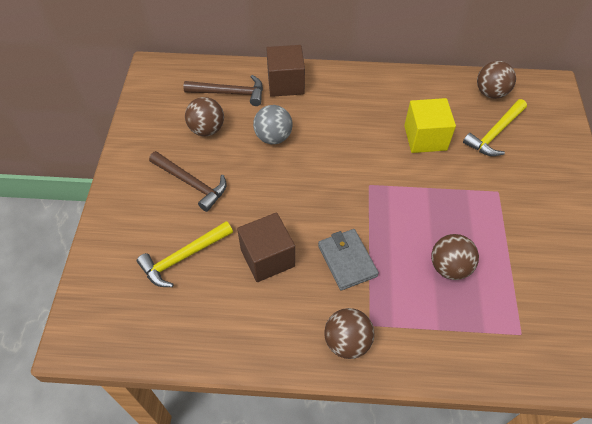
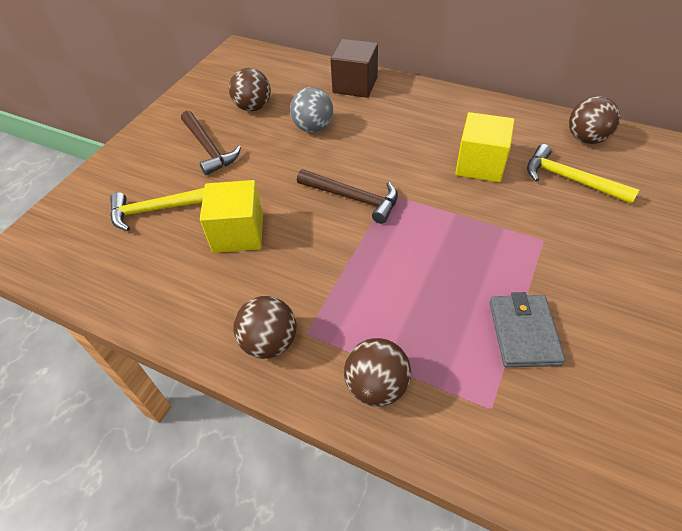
camera: 25 degrees right, 5 degrees down
brown hammer [183,75,263,106] -> brown hammer moved to [297,169,398,224]
brown cube [237,212,295,282] -> yellow cube [200,180,263,253]
grey wallet [318,229,379,290] -> grey wallet moved to [489,292,565,367]
brown ball [431,234,479,280] -> brown ball moved to [344,338,411,407]
yellow hammer [463,99,527,156] -> yellow hammer turned 60 degrees clockwise [527,144,639,204]

